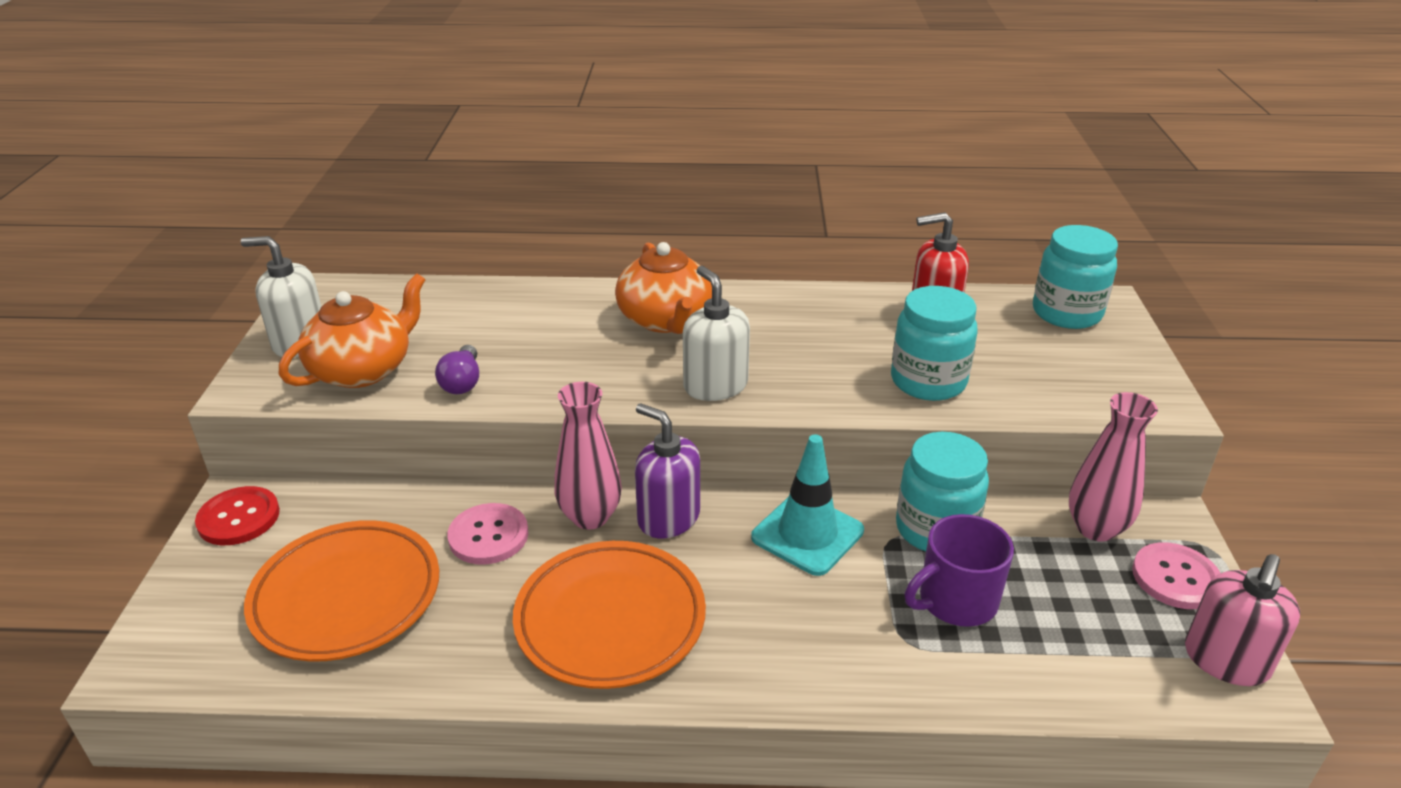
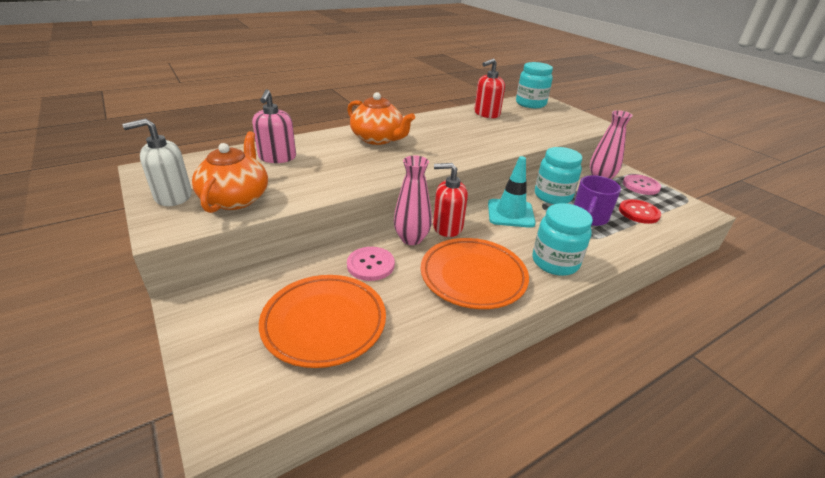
camera: 35 degrees left, 0 degrees up
red button [195,486,280,545] -> red button moved to [619,199,661,224]
purple light bulb [435,345,479,394] -> none
purple soap dispenser [635,403,700,538] -> red soap dispenser [433,163,468,237]
white soap dispenser [683,266,750,401] -> none
turquoise jar [891,286,978,401] -> turquoise jar moved to [532,203,593,276]
pink soap dispenser [1185,554,1300,686] -> pink soap dispenser moved to [252,89,296,163]

